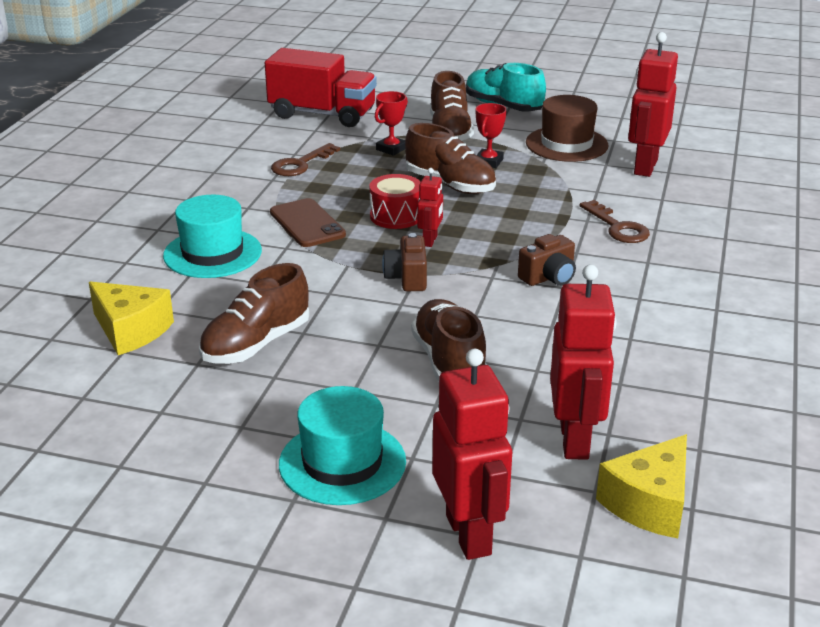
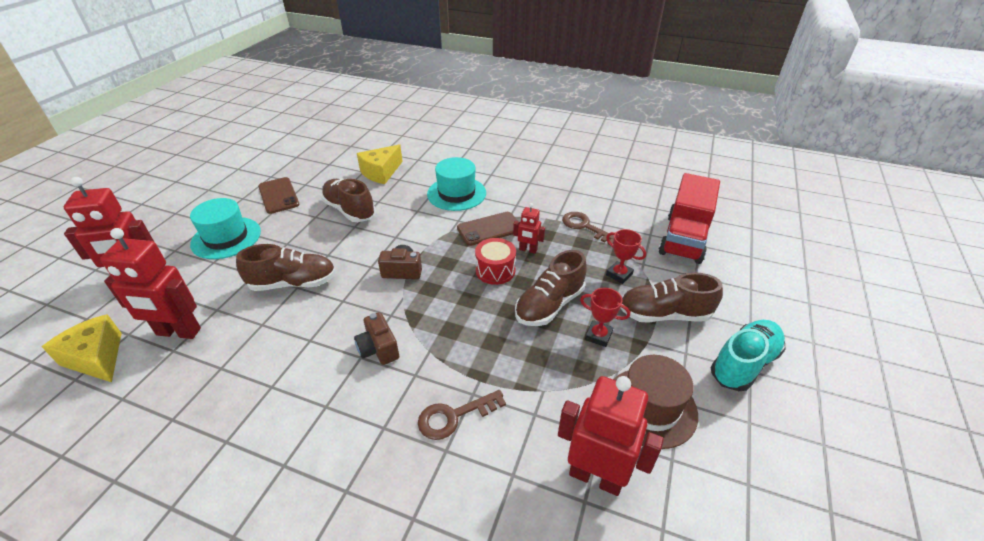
camera: 95 degrees right, 10 degrees up
red robot [417,168,443,247] -> red robot moved to [513,203,545,254]
none -> brown phone [258,177,300,214]

